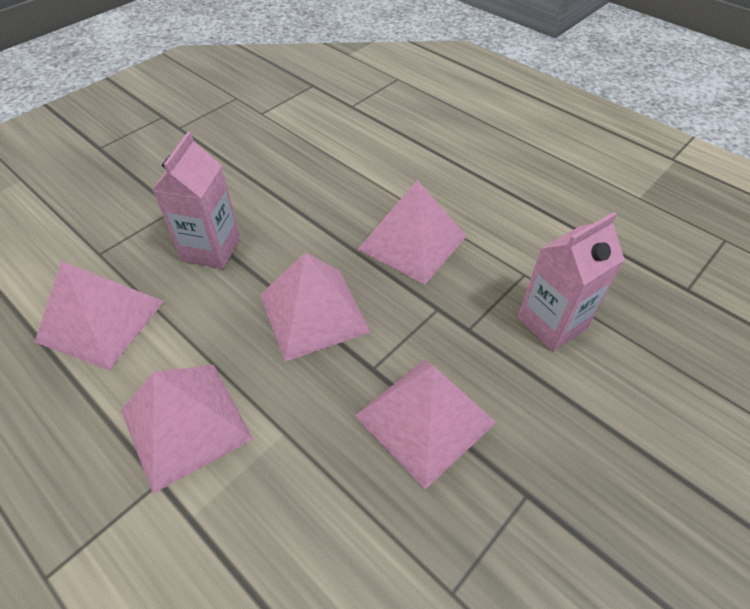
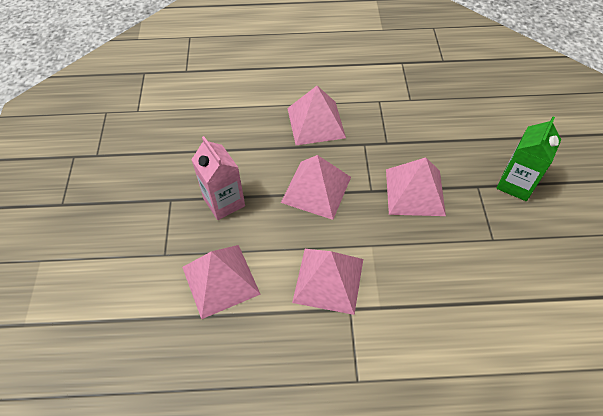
camera: 45 degrees left, 5 degrees up
pink carton [518,212,625,351] -> none
none -> green carton [496,117,561,201]

